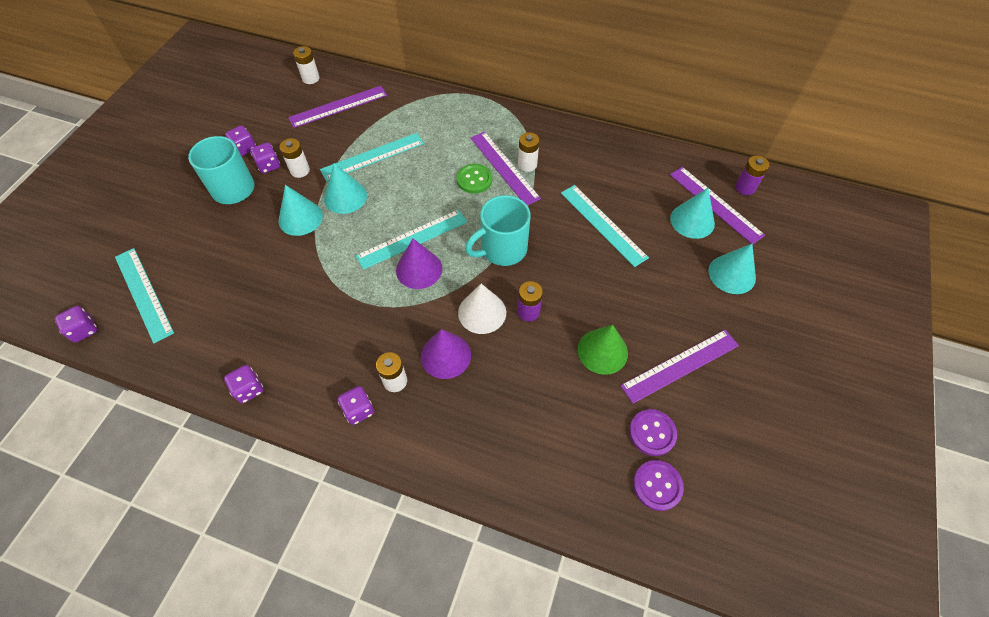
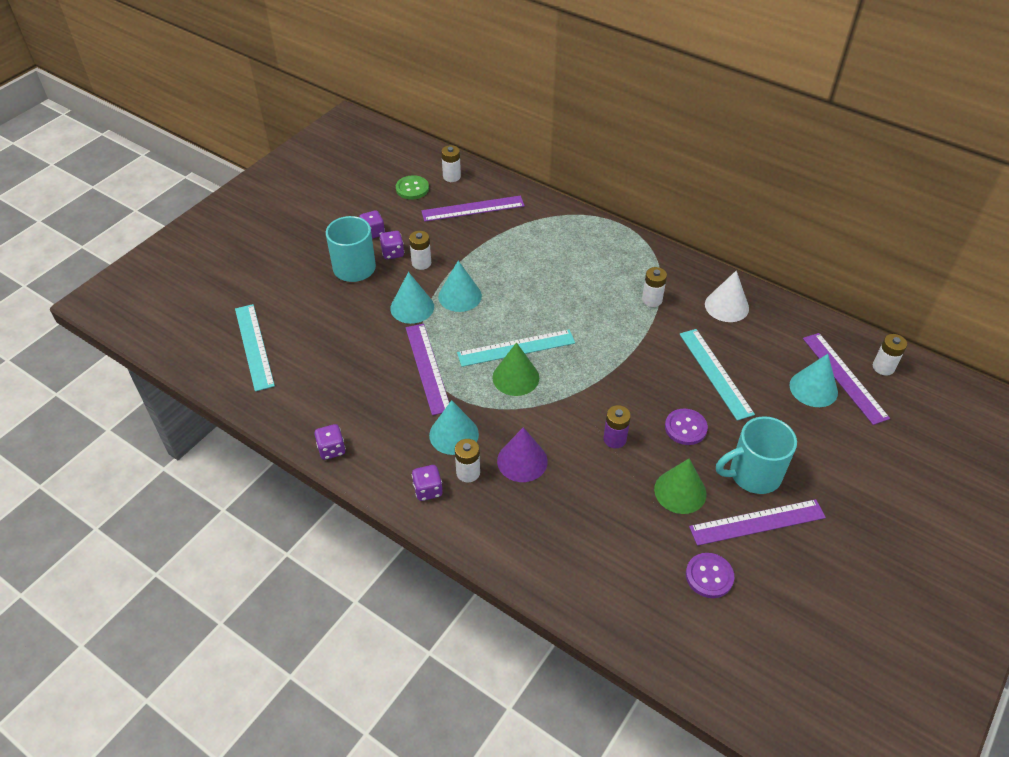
camera: 15 degrees right, 10 degrees down
purple dice [55,306,97,343] -> none
turquoise ruler [320,133,424,181] -> none
purple cone [396,239,442,289] -> green cone [492,342,539,396]
green button [457,164,492,194] -> green button moved to [396,175,429,200]
white cone [458,284,506,334] -> white cone moved to [705,271,749,322]
turquoise mug [465,195,530,266] -> turquoise mug moved to [716,416,797,494]
purple ruler [471,132,541,206] -> purple ruler moved to [406,324,449,415]
purple button [633,460,684,511] -> purple button moved to [665,409,708,445]
turquoise cone [708,244,756,294] -> turquoise cone moved to [429,400,479,455]
purple battery [736,156,770,195] -> white battery [873,334,907,376]

